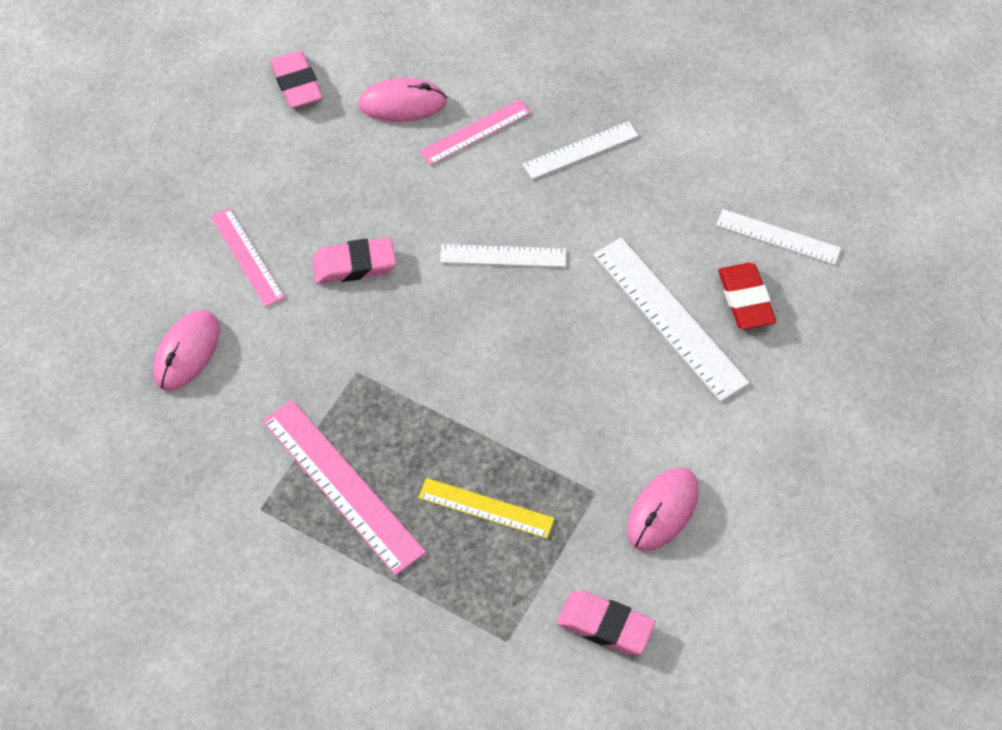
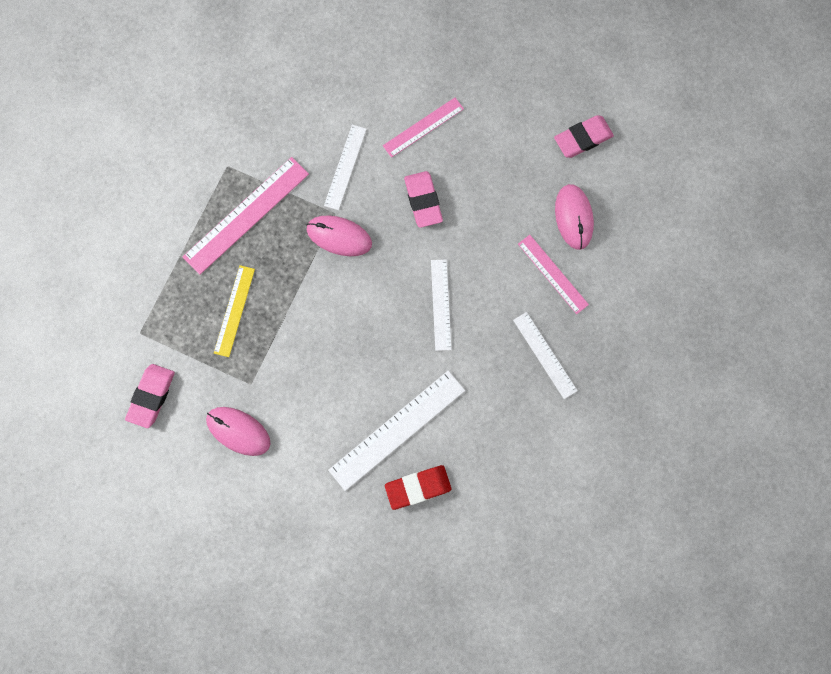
camera: 85 degrees right, 20 degrees up
pink mouse [153,310,220,391] -> pink mouse moved to [307,215,372,256]
white ruler [716,209,841,265] -> white ruler moved to [324,125,367,210]

